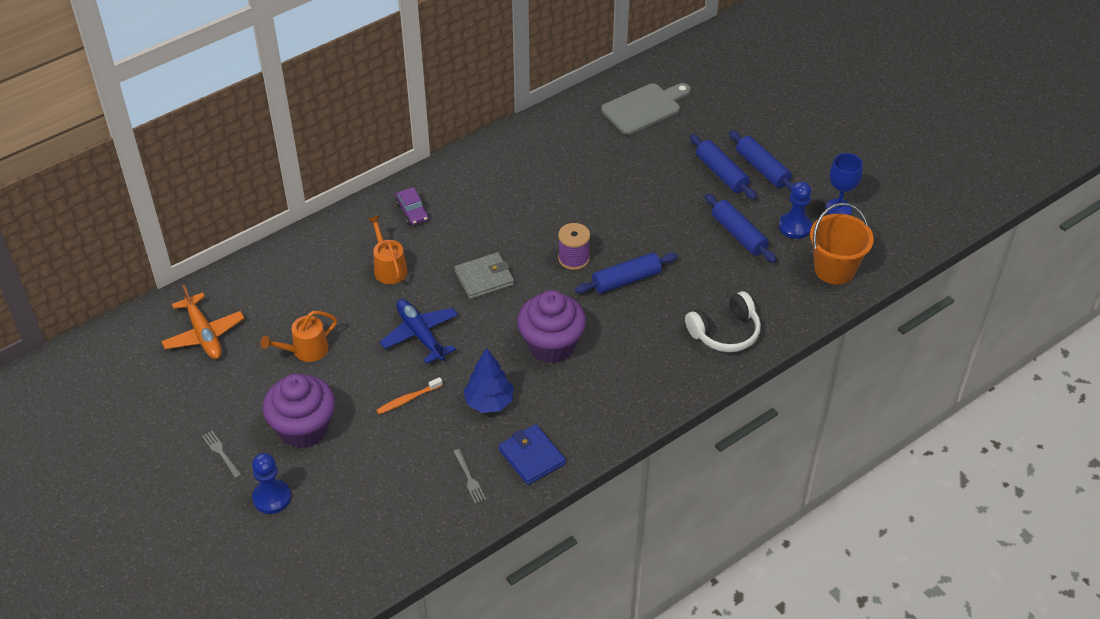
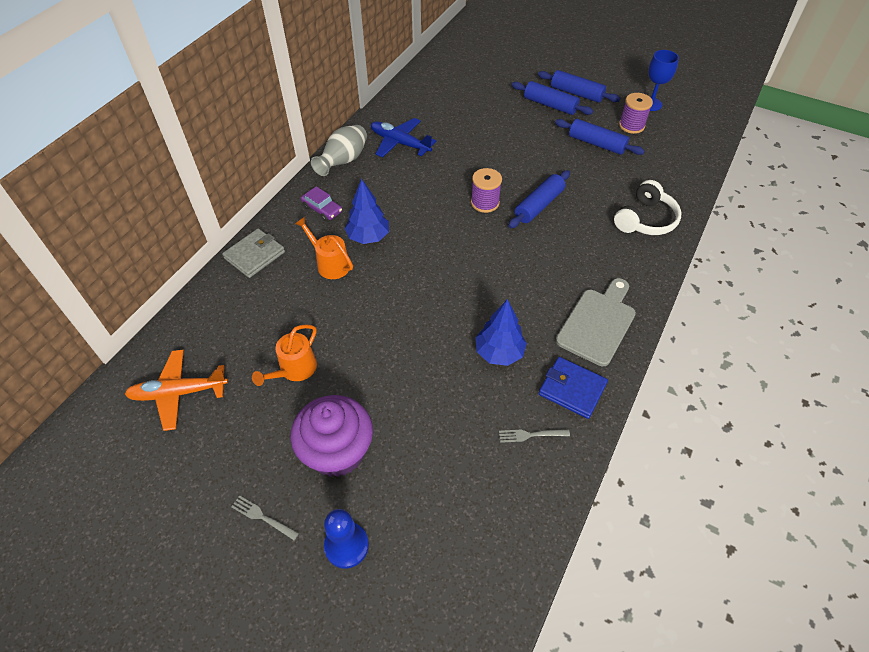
camera: 25 degrees left, 5 degrees up
orange plane [161,285,245,359] -> orange plane turned 135 degrees clockwise [125,350,228,431]
orange toothbrush [376,377,443,414] -> none
blue plane [380,299,458,364] -> blue plane moved to [371,118,436,158]
grey fork [453,449,486,504] -> grey fork turned 135 degrees clockwise [499,429,570,443]
grey wallet [454,252,514,299] -> grey wallet moved to [222,229,285,278]
purple cupcake [517,290,586,363] -> none
grey cutting board [601,83,691,135] -> grey cutting board moved to [556,278,636,366]
blue pawn [779,181,812,239] -> purple spool [619,93,653,134]
orange bucket [810,203,874,285] -> none
none -> grey vase [311,125,367,176]
none -> blue tree [345,179,389,244]

